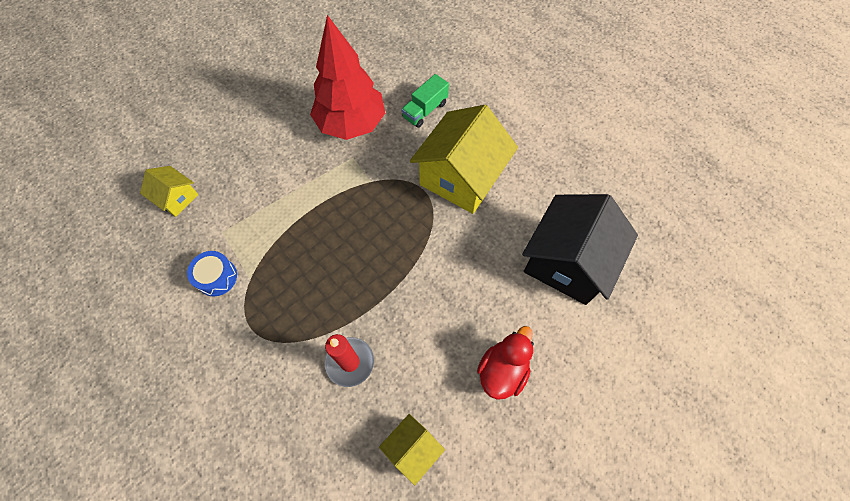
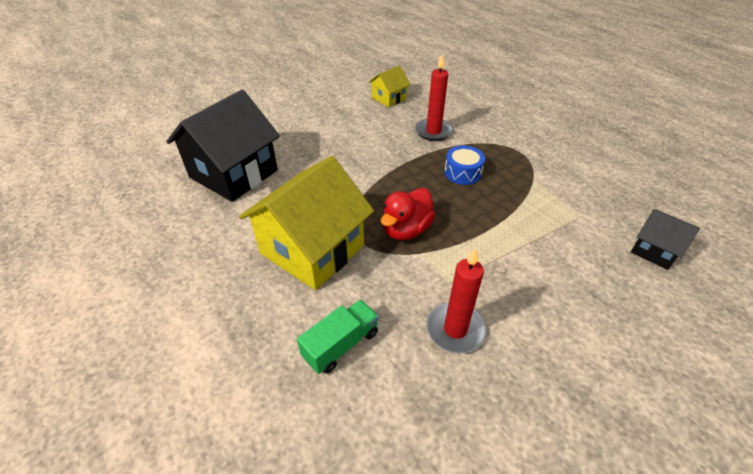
camera: 175 degrees left, 20 degrees down
yellow house [140,166,199,217] -> black house [631,209,700,270]
blue drum [187,251,237,296] -> blue drum moved to [444,146,485,185]
red tree [310,15,385,140] -> red candle [426,248,486,354]
red duck [477,326,534,400] -> red duck moved to [381,188,436,240]

